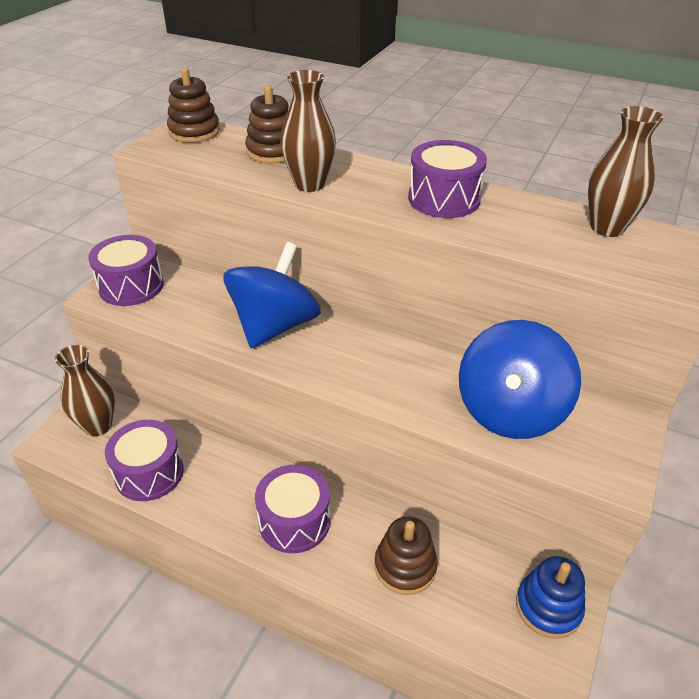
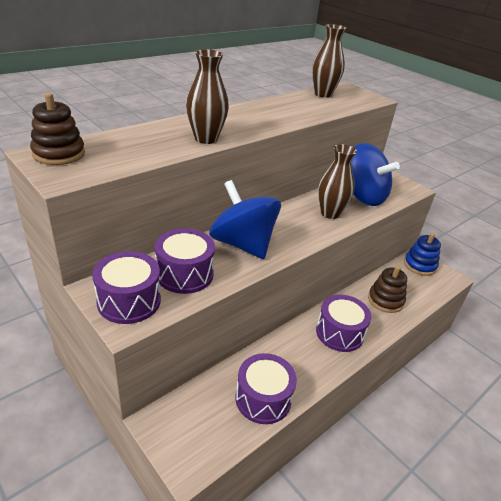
camera: 70 degrees left, 5 degrees down
brown vase [55,345,115,436] -> brown vase moved to [318,144,357,219]
brown stacking toy [245,86,289,163] -> none
purple drum [408,140,487,218] -> purple drum moved to [155,228,215,294]

